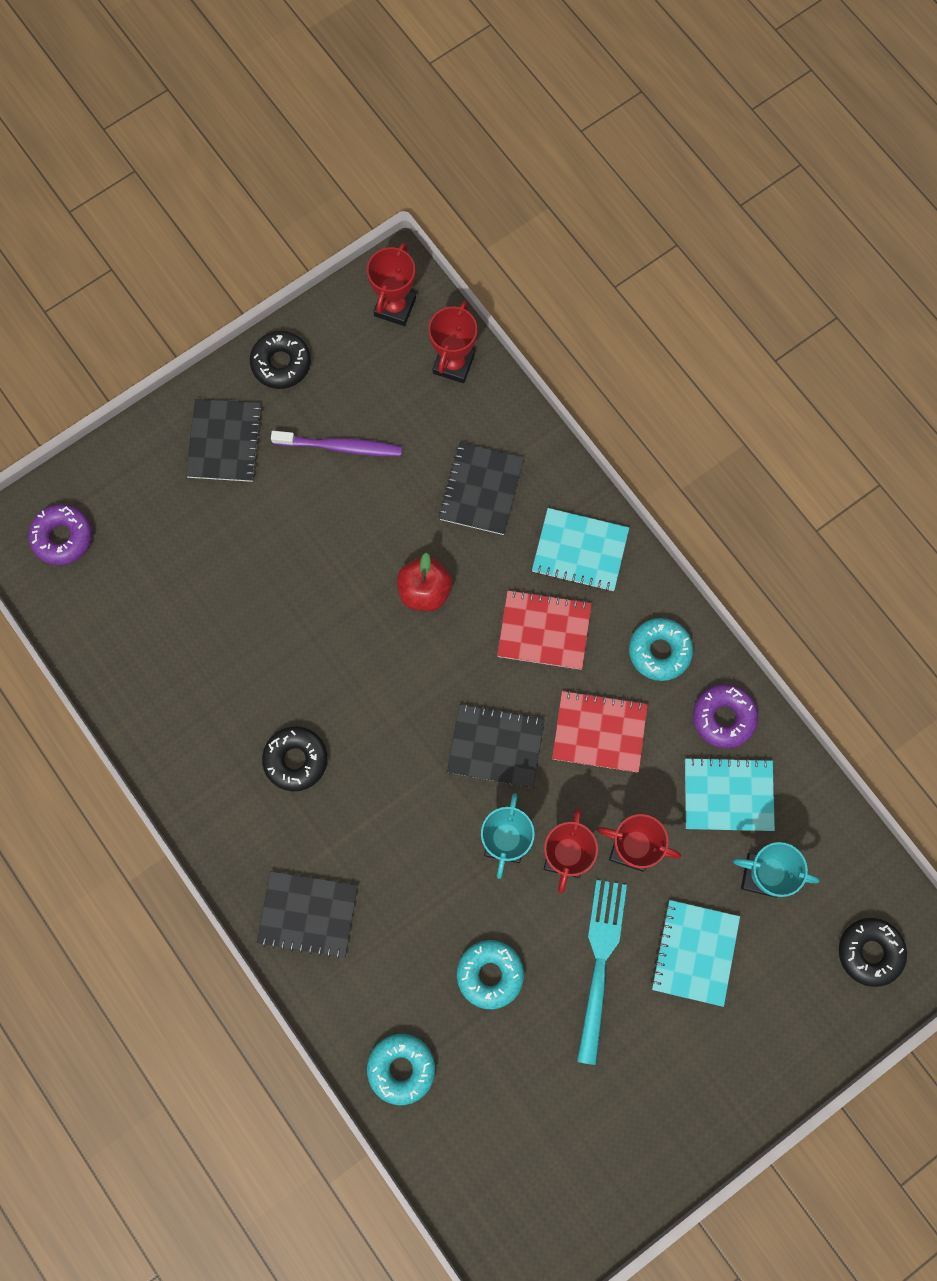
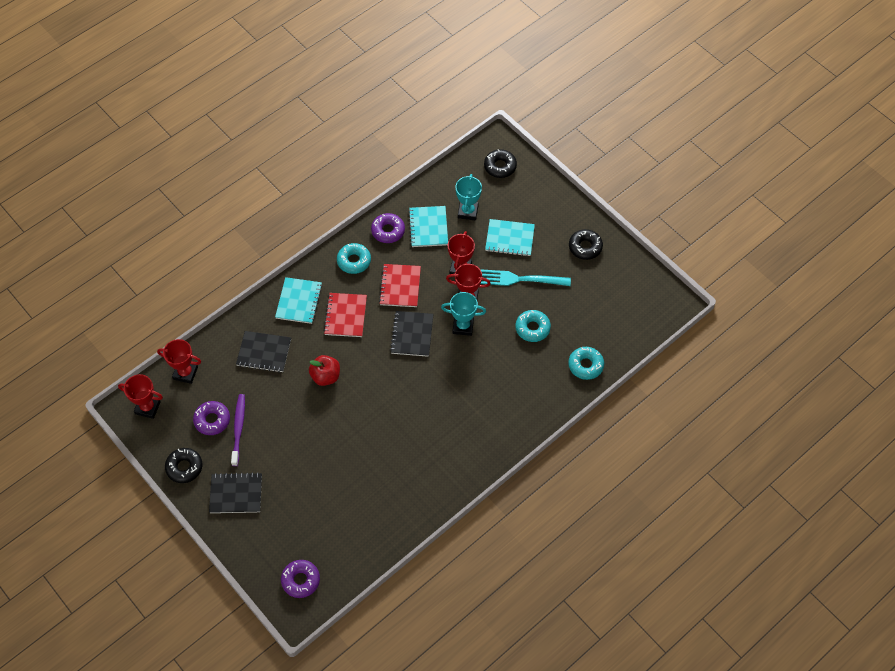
camera: 95 degrees left, 15 degrees down
black notebook [257,871,358,959] -> none
black donut [262,726,327,791] -> black donut moved to [569,229,603,260]
none -> purple donut [193,401,230,435]

